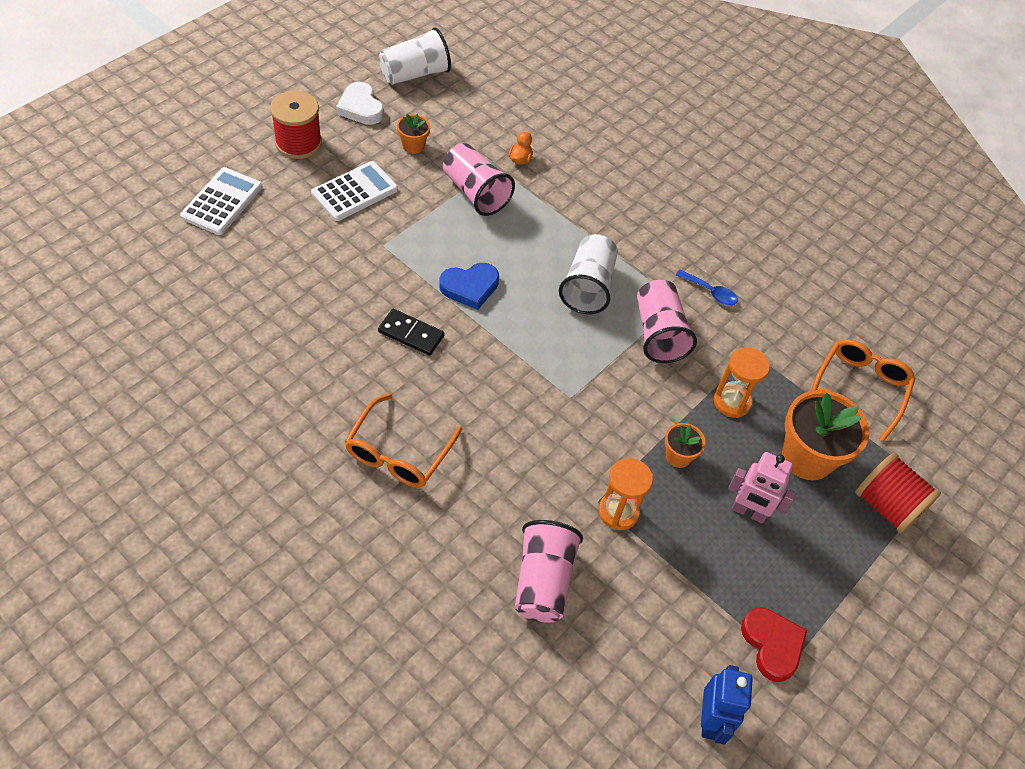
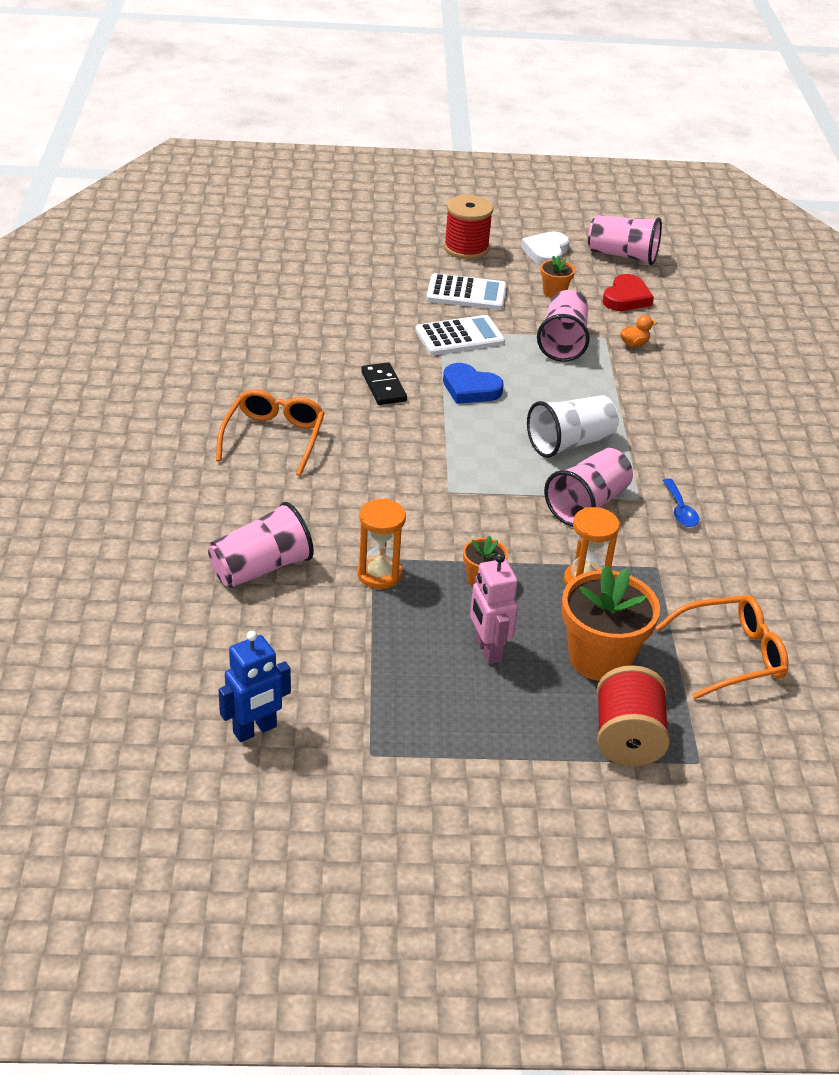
camera: 50 degrees right, 15 degrees down
white calculator [180,167,262,235] -> white calculator moved to [415,315,505,355]
orange glasses [345,393,462,488] -> orange glasses turned 120 degrees clockwise [216,389,325,476]
white cup [379,27,451,85] -> pink cup [588,215,662,265]
red heart [741,607,807,682] -> red heart moved to [602,274,654,311]

